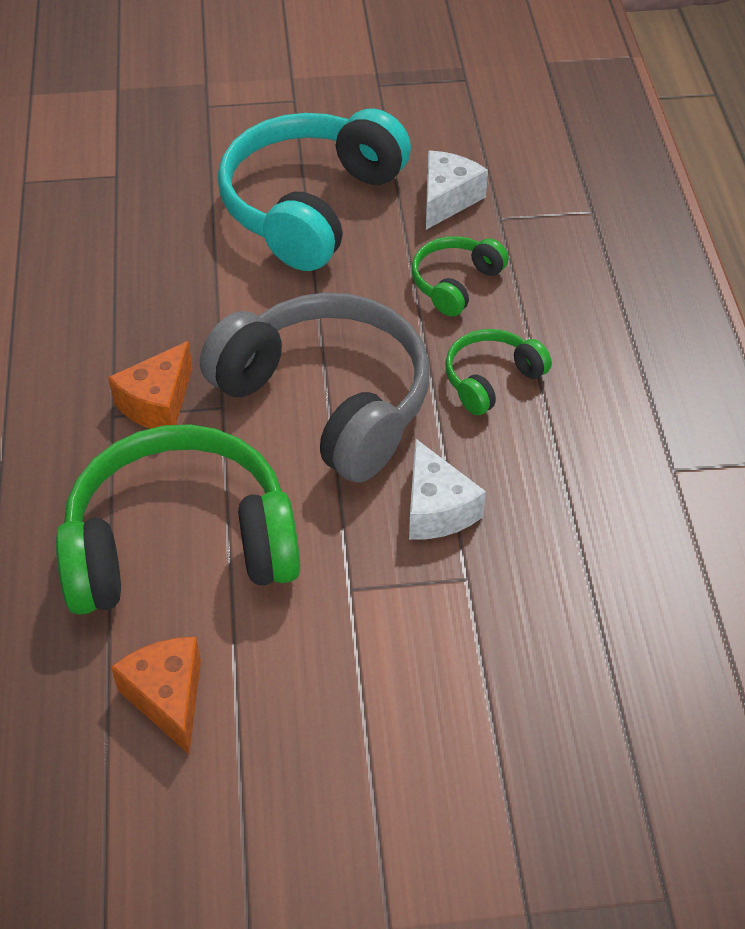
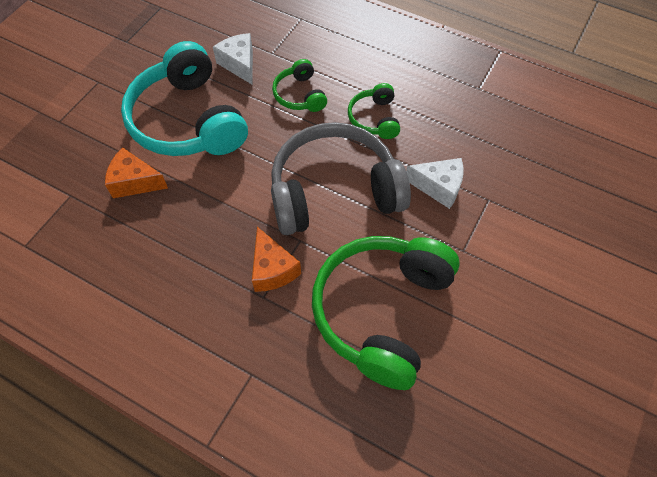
camera: 55 degrees left, 10 degrees up
orange cheese [111,637,201,754] -> orange cheese moved to [105,147,168,198]

